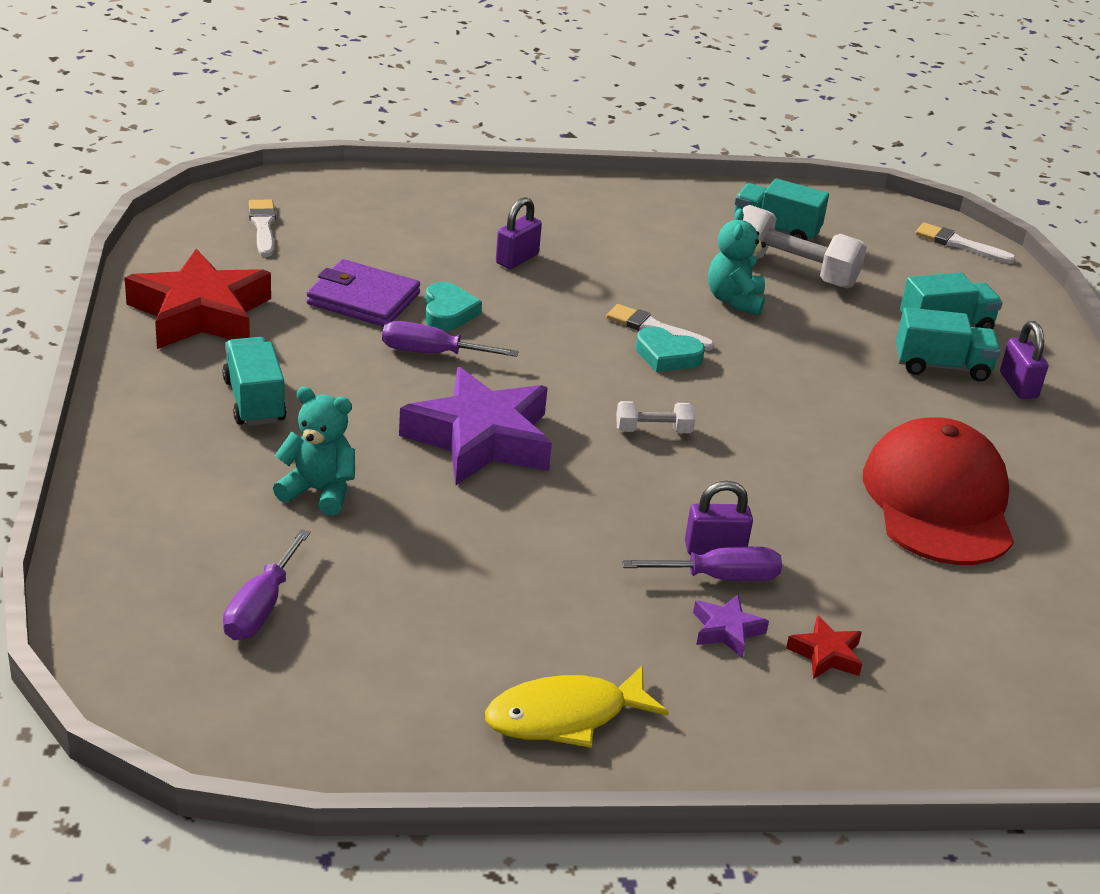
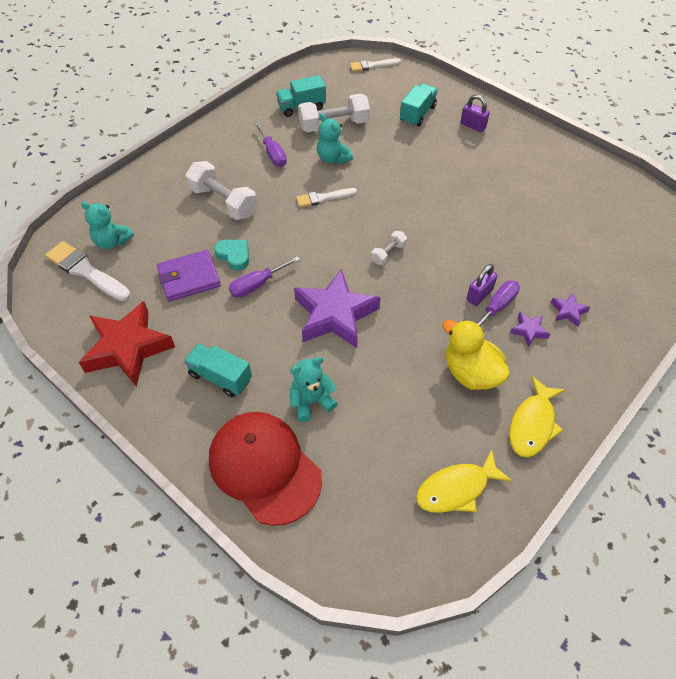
camera: 40 degrees left, 20 degrees up
purple screwdriver [223,529,310,640] -> purple screwdriver moved to [254,122,287,167]
white brush [249,200,276,257] -> white brush [45,241,131,301], size x1.59
purple padlock [496,197,542,269] -> white dumbbell [185,161,257,220]
turquoise heart [636,326,705,372] -> none
red star [786,615,862,679] -> purple star [551,293,590,327]
red cap [863,417,1014,565] -> red cap moved to [209,412,322,526]
turquoise truck [896,307,1001,382] -> none
none -> turquoise teddy bear [81,202,134,249]
none -> yellow fish [416,450,512,513]
none -> yellow duck [442,319,510,390]

